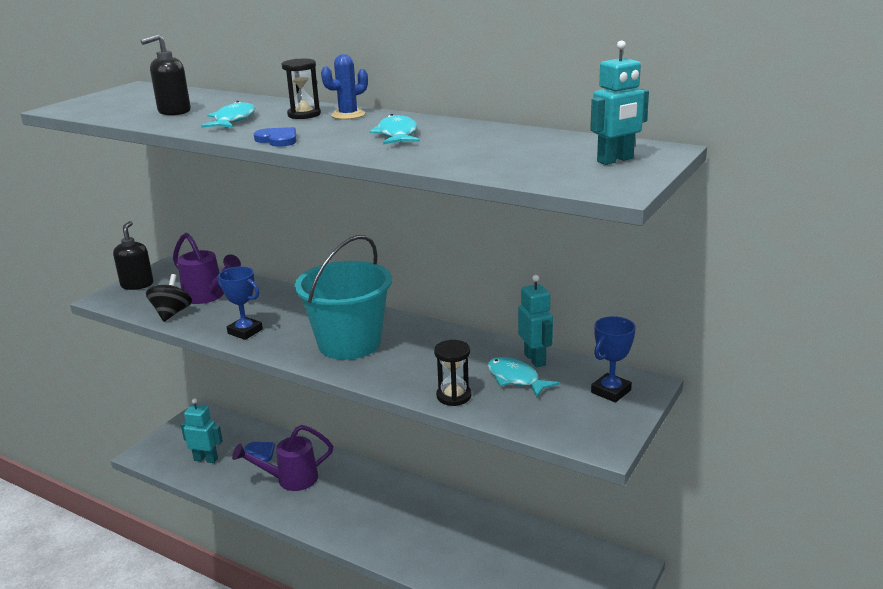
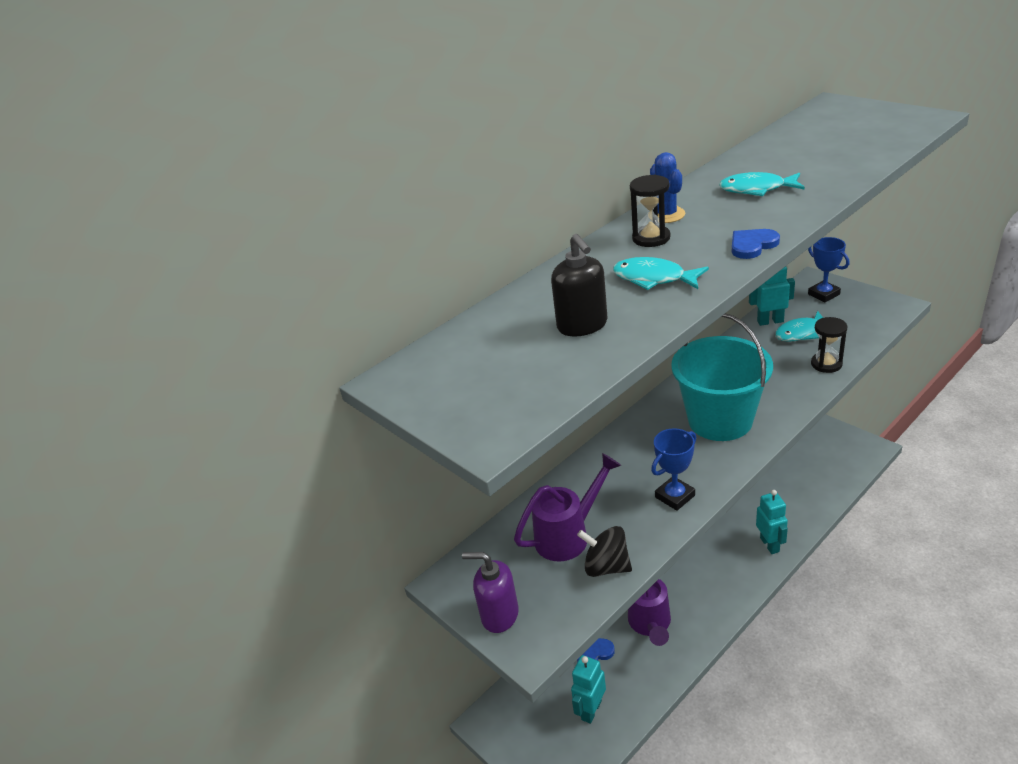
camera: 70 degrees left, 10 degrees up
black soap dispenser [113,221,154,290] -> purple soap dispenser [462,552,519,633]
turquoise robot [590,40,649,165] -> turquoise robot moved to [756,490,788,554]

